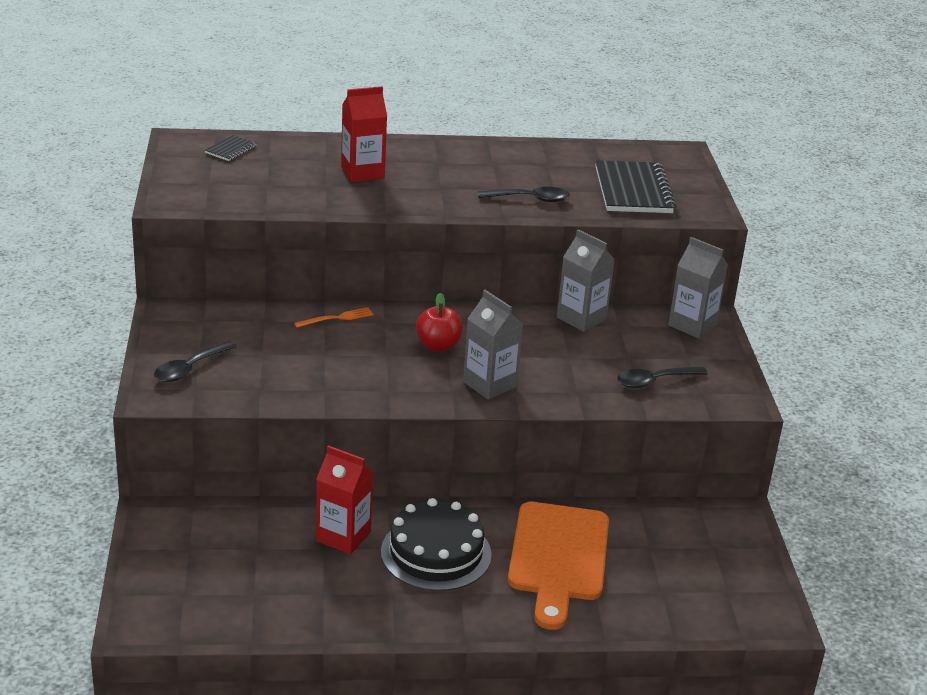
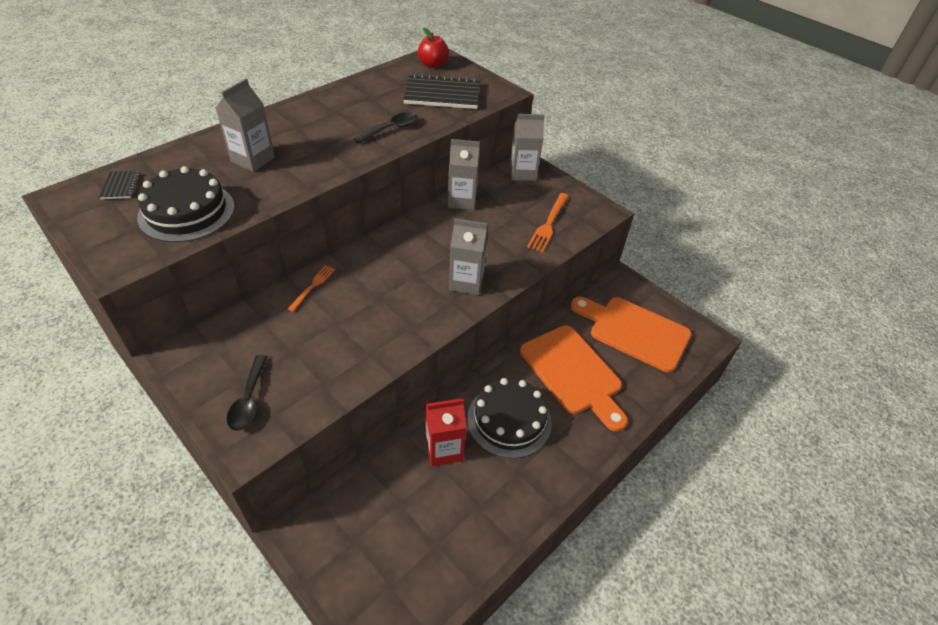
camera: 40 degrees left, 15 degrees up
red carton [341,86,387,182] -> grey carton [216,78,275,172]
red apple [416,293,463,351] -> red apple moved to [418,28,449,68]
black notebook [595,160,676,213] -> black notebook turned 45 degrees counterclockwise [403,73,480,109]
black spoon [617,366,708,388] -> orange fork [527,193,569,252]
none -> black cake [137,166,235,242]
none -> orange cutting board [570,297,692,372]

